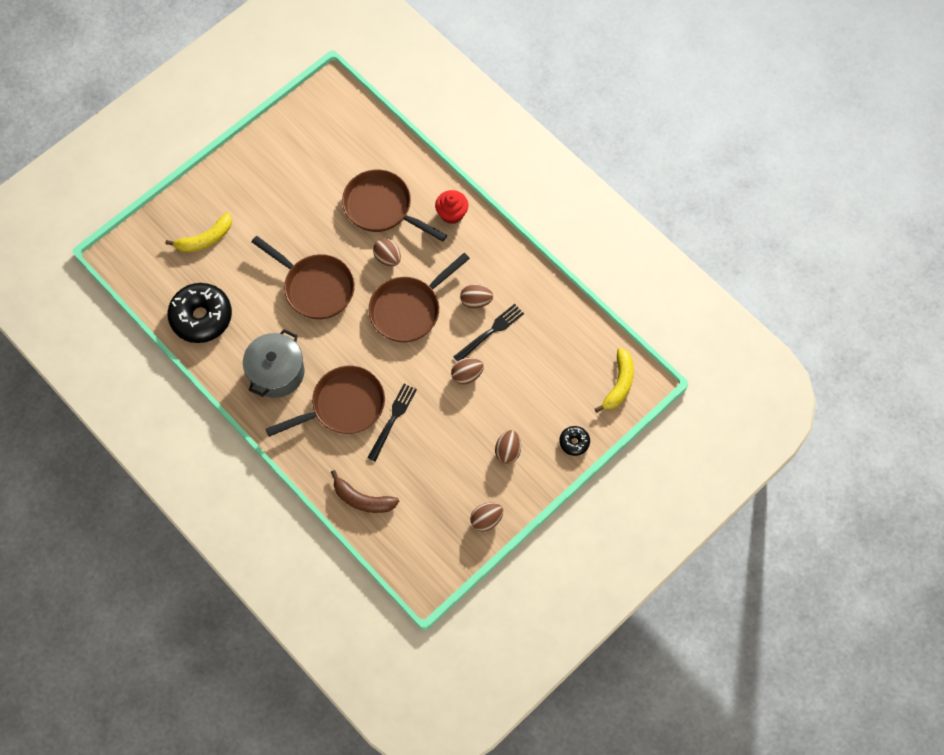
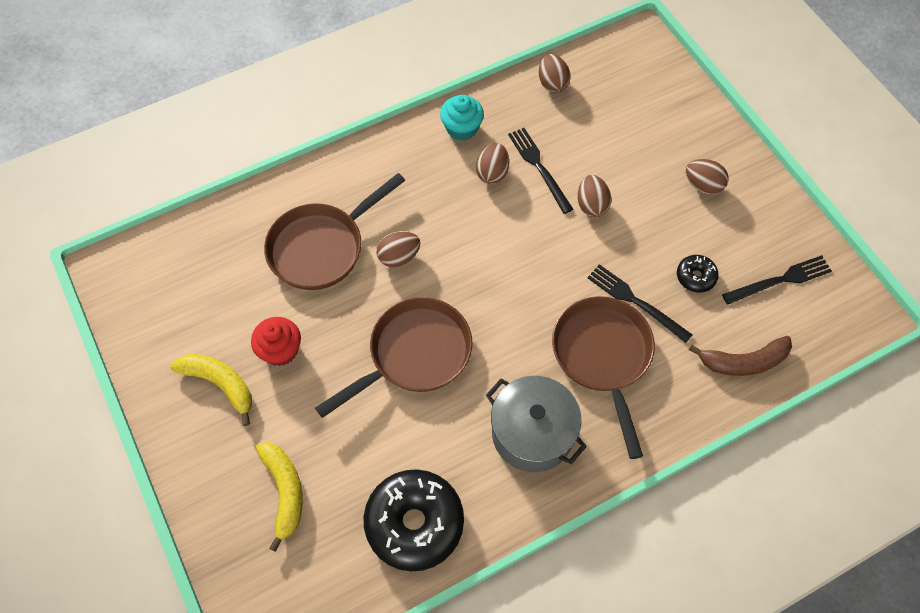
camera: 75 degrees left, 5 degrees down
brown banana [331,470,399,513] -> brown banana turned 45 degrees clockwise [689,336,792,376]
brown pan [368,253,470,342] -> none
red cupcake [435,190,468,224] -> red cupcake moved to [251,317,301,366]
brown egg [470,503,503,531] -> brown egg moved to [539,54,571,93]
black donut [559,426,590,456] -> black donut moved to [677,255,719,293]
yellow banana [595,348,634,413] -> yellow banana moved to [170,354,252,426]
none -> turquoise cupcake [440,95,484,141]
none -> black fork [722,255,832,304]

